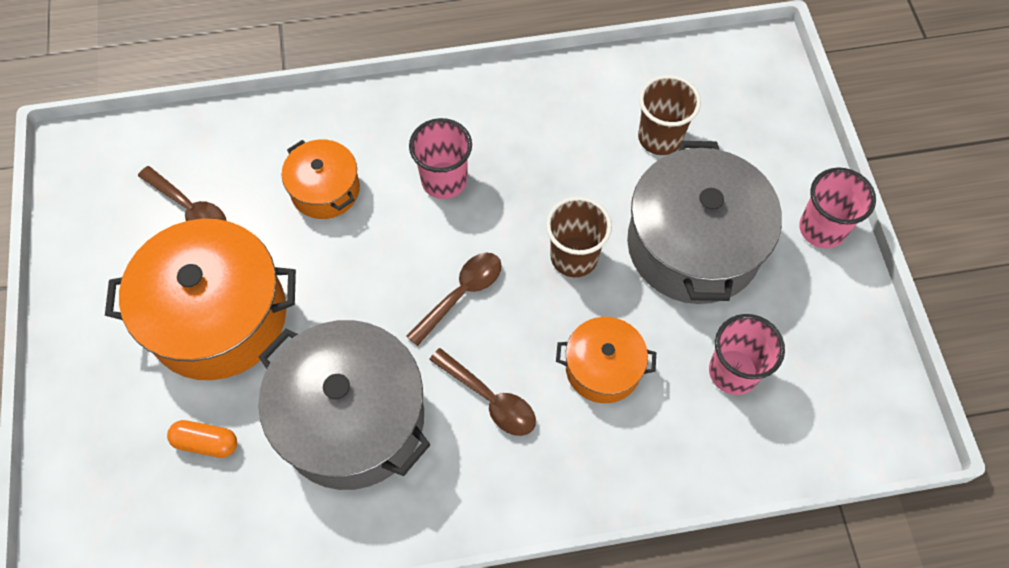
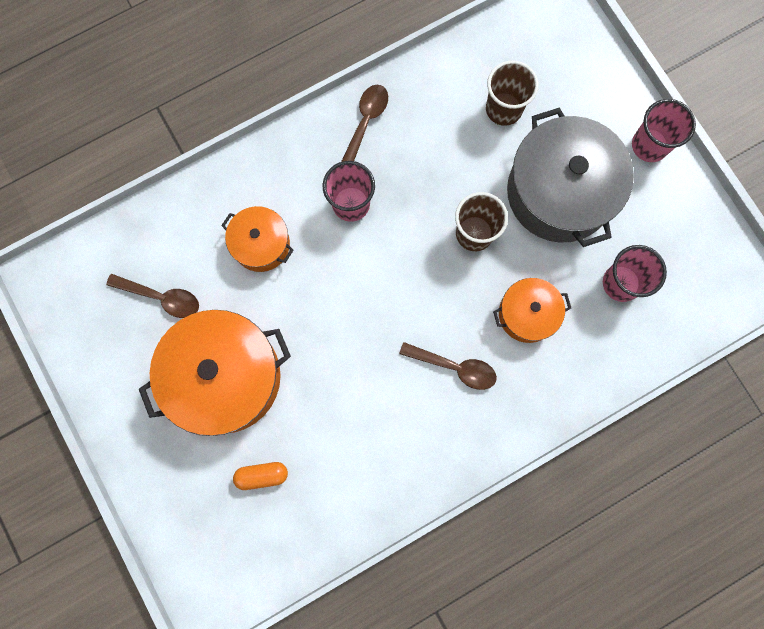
camera: 20 degrees left, 15 degrees up
grey pot [258,320,431,490] -> none
brown spoon [406,253,502,346] -> brown spoon moved to [341,85,388,162]

